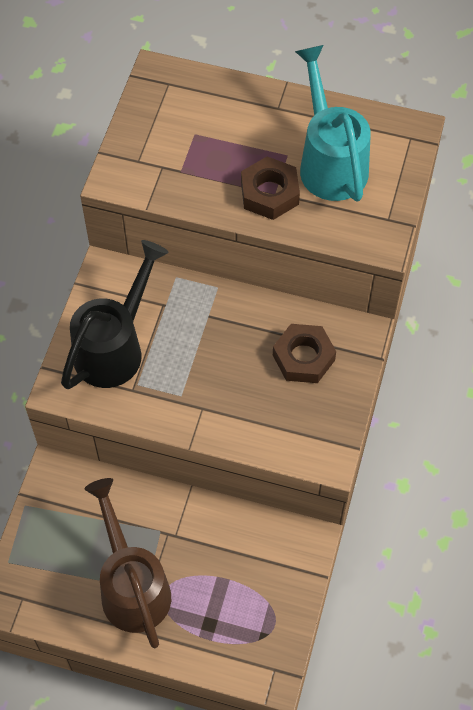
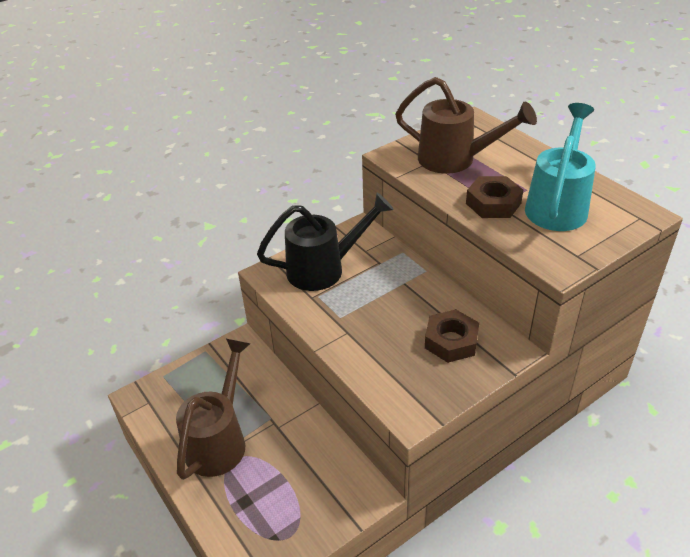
camera: 40 degrees right, 20 degrees down
none -> brown watering can [395,77,537,174]

